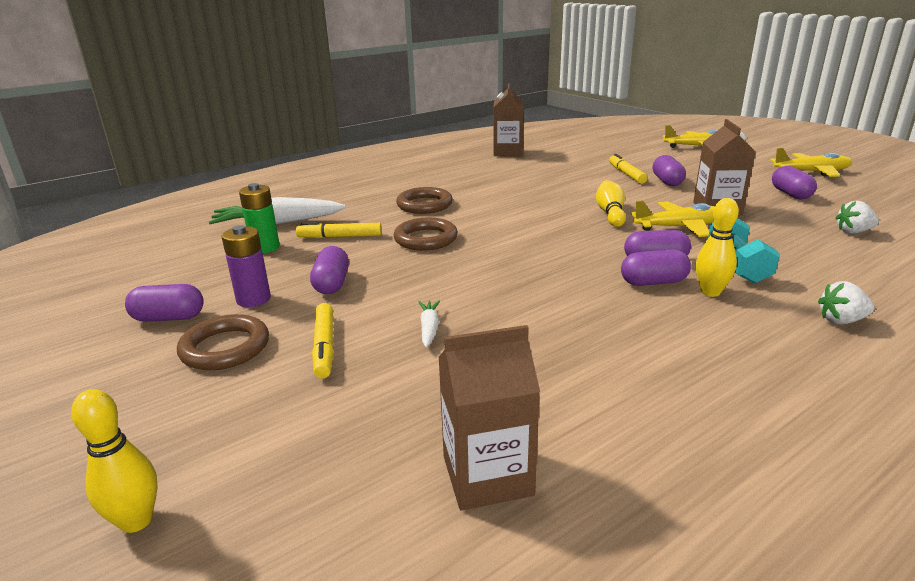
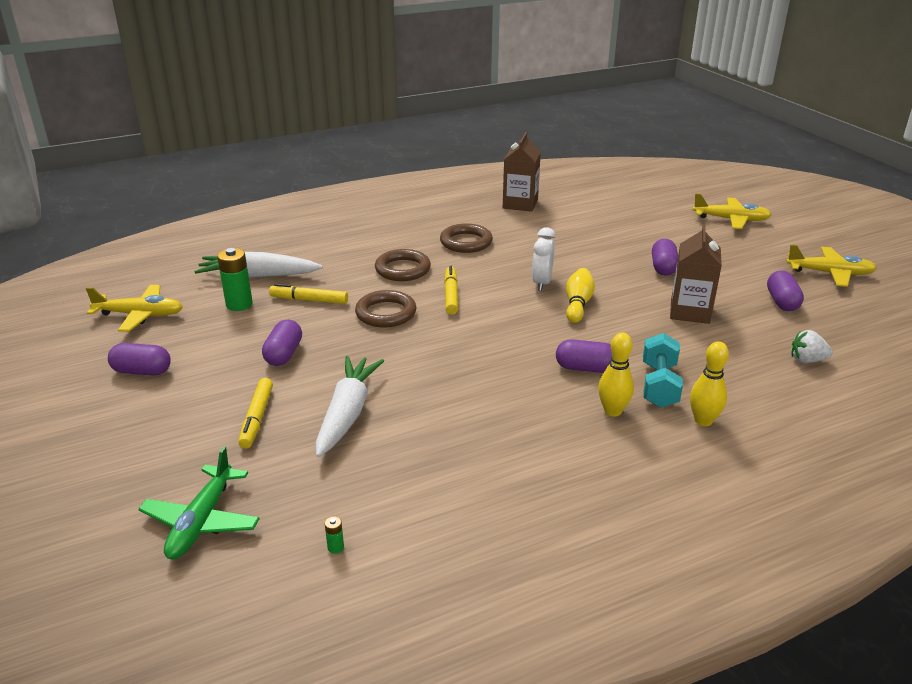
camera: 10 degrees right, 5 degrees up
yellow bowling pin [71,389,158,533] -> yellow bowling pin moved to [690,341,729,426]
brown ring [177,314,269,370] -> brown ring moved to [440,223,493,253]
purple battery [222,225,271,307] -> none
white carrot [419,301,440,347] -> white carrot [316,356,384,457], size x2.15
brown carton [438,325,540,510] -> green battery [325,516,344,554]
yellow marker [609,154,648,184] -> yellow marker moved to [444,266,458,315]
purple capsule [621,249,691,286] -> none
yellow plane [631,200,715,237] -> yellow plane moved to [86,285,183,332]
white strawberry [818,281,874,324] -> none
none -> green plane [138,446,260,559]
none -> white clock [532,227,556,291]

